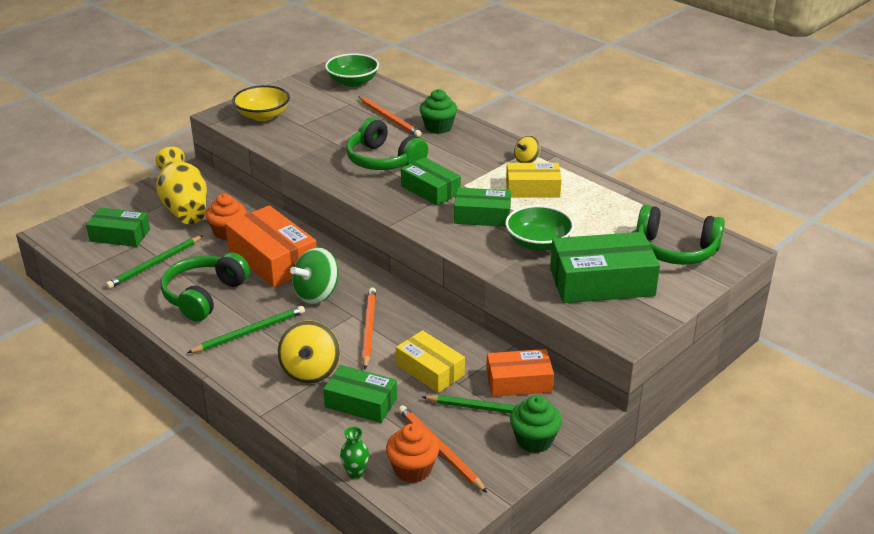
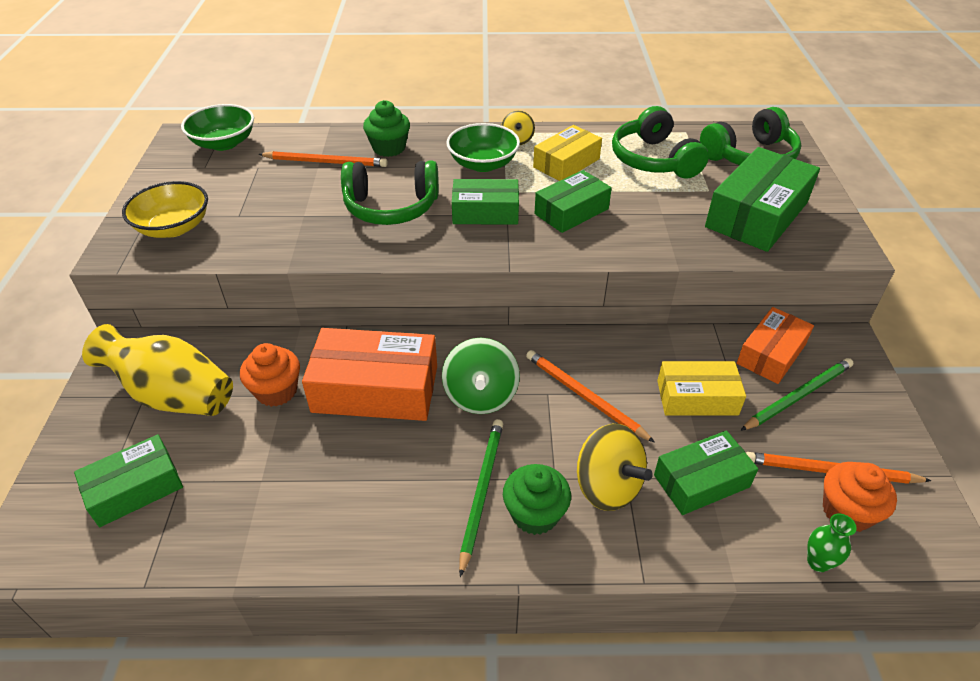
camera: 45 degrees left, 10 degrees up
green pencil [106,236,203,289] -> none
green headphones [161,252,250,321] -> green headphones moved to [612,106,709,179]
green bowl [505,205,574,251] -> green bowl moved to [446,123,520,172]
green cupcake [510,395,562,453] -> green cupcake moved to [503,464,571,535]

